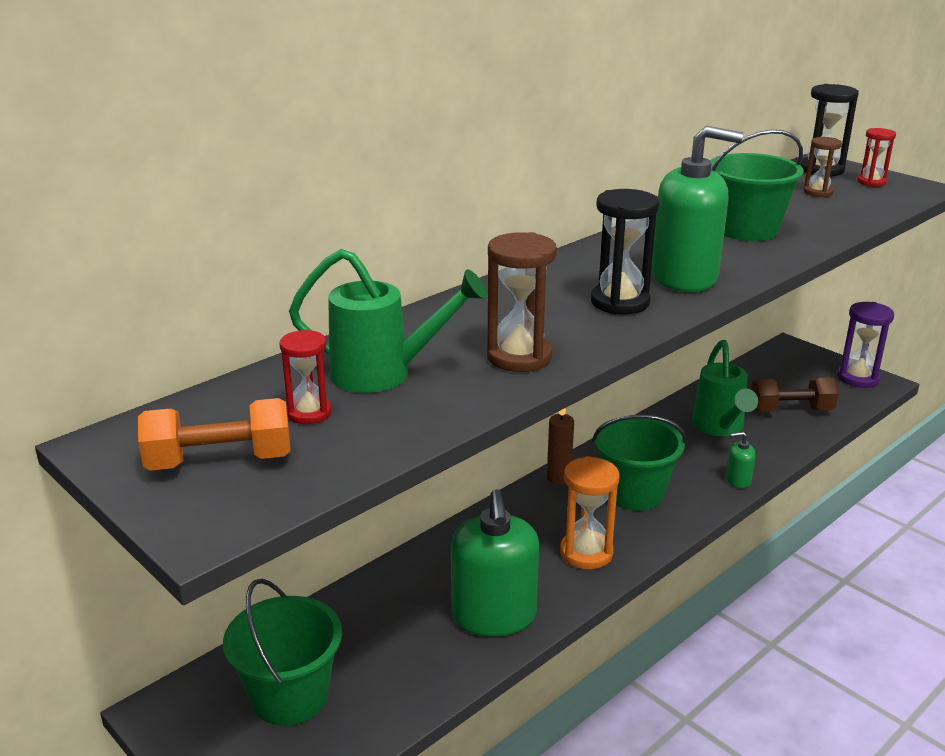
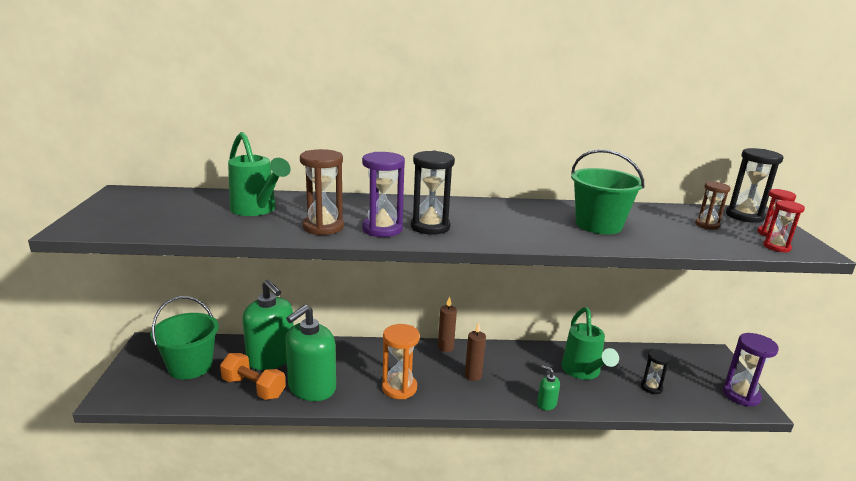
camera: 40 degrees right, 5 degrees down
orange dumbbell [138,398,291,471] -> orange dumbbell moved to [220,353,286,400]
red hourglass [280,330,331,424] -> red hourglass moved to [763,200,805,252]
green bucket [592,415,686,511] -> brown candle [465,322,486,381]
green soap dispenser [651,126,743,292] -> green soap dispenser moved to [242,279,294,370]
green watering can [692,340,758,436] -> green watering can turned 45 degrees counterclockwise [561,307,619,380]
brown dumbbell [751,378,839,412] -> black hourglass [641,349,671,394]
none -> purple hourglass [362,152,405,237]

